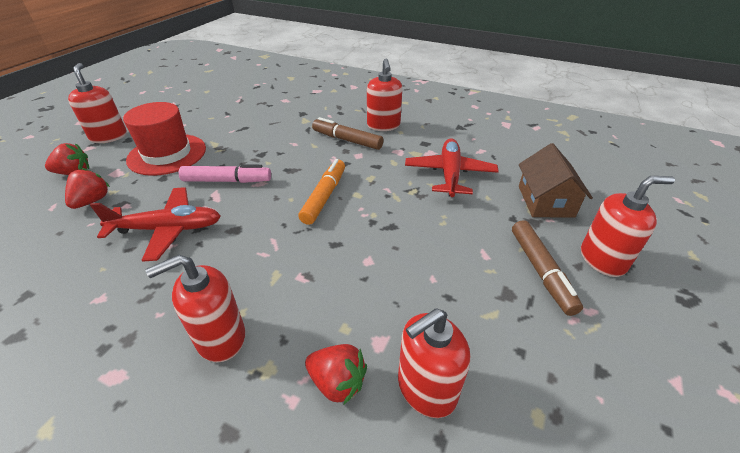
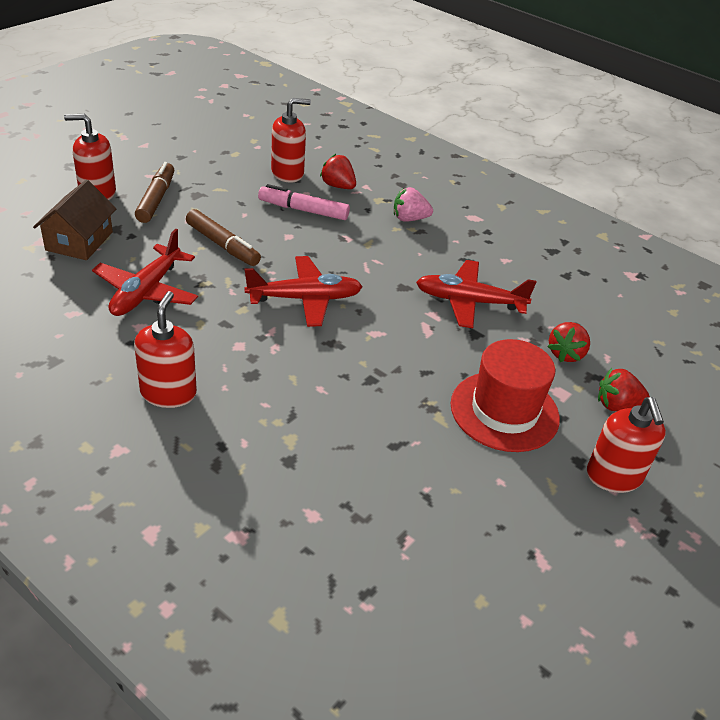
camera: 170 degrees left, 0 degrees up
red soap dispenser [145,255,245,362] -> pink strawberry [394,187,433,222]
pink marker [179,164,271,183] -> pink marker moved to [258,184,350,220]
orange marker [298,159,345,225] -> red plane [245,256,363,327]
brown marker [312,117,384,150] -> brown marker moved to [186,209,261,266]

